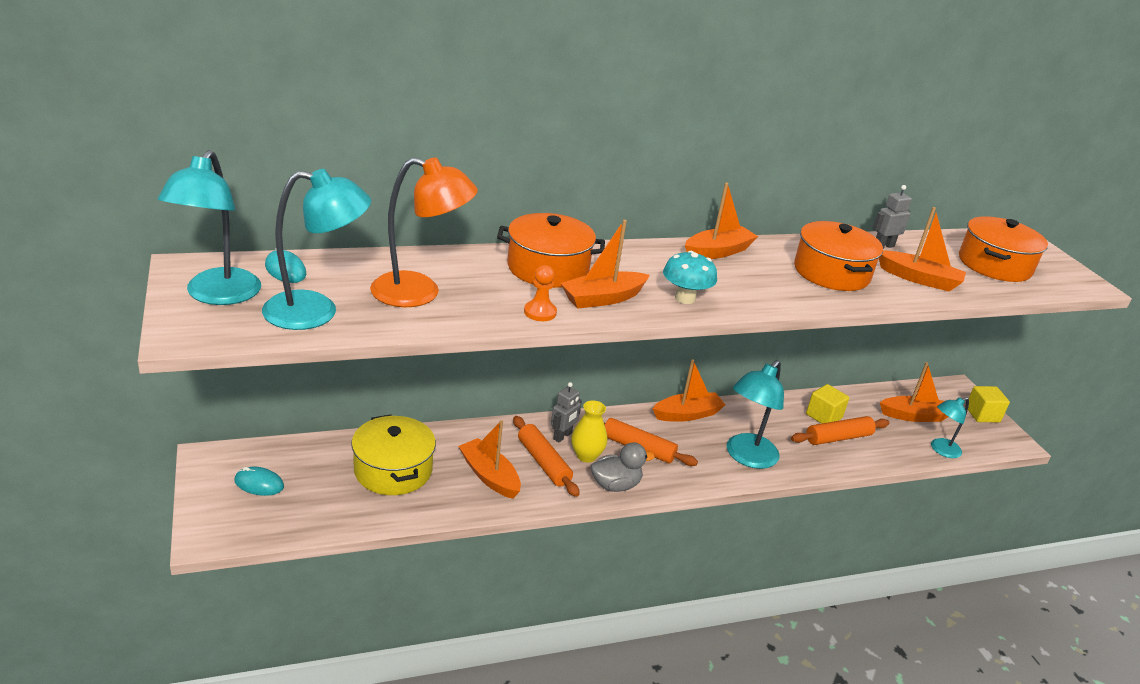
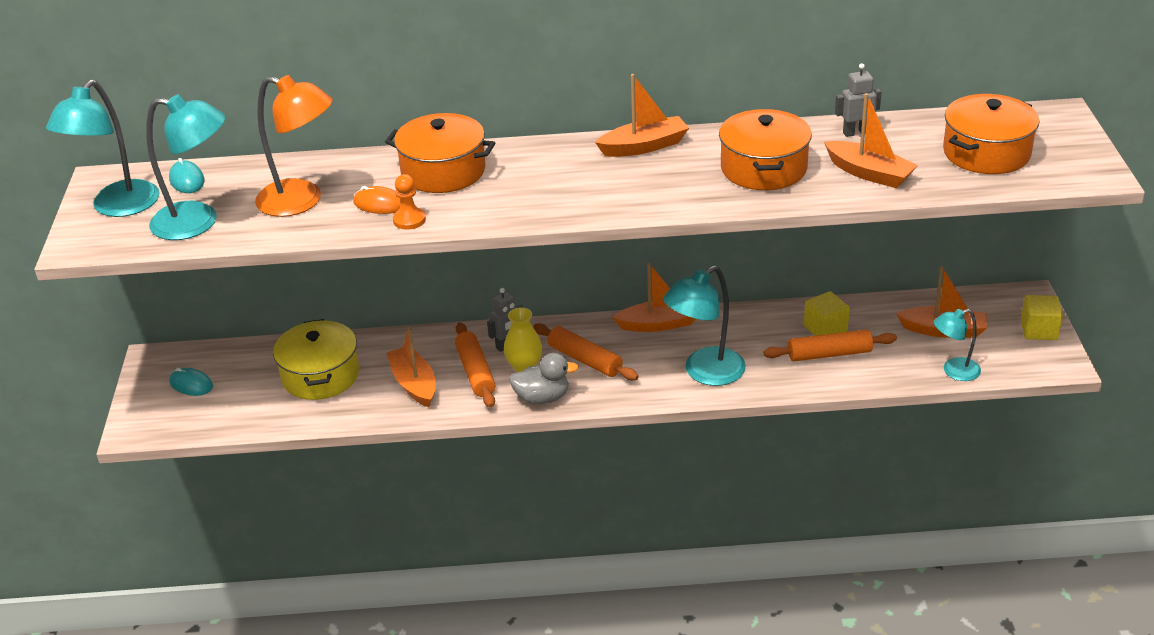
camera: 20 degrees right, 5 degrees up
orange boat [560,220,650,309] -> none
turquoise mushroom [663,251,717,304] -> none
none -> orange mouse [353,186,401,214]

